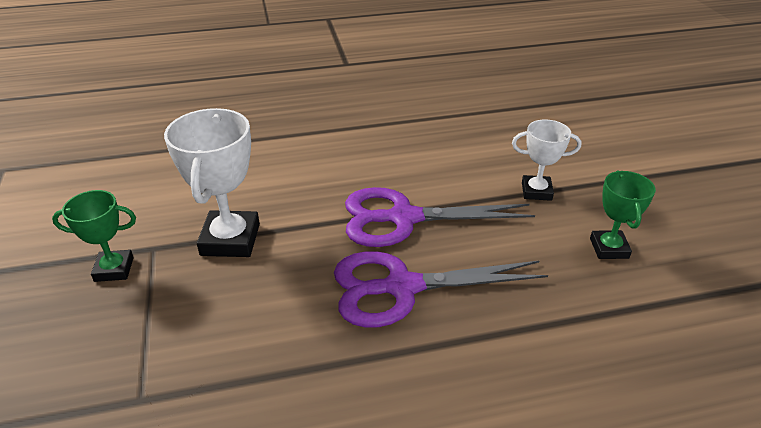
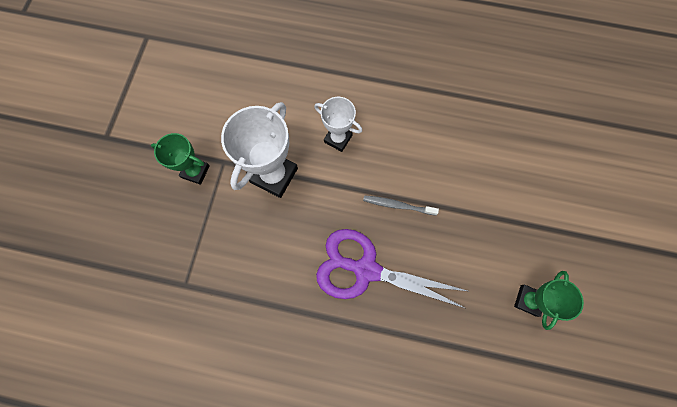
camera: 25 degrees right, 35 degrees up
purple scissors [345,187,535,247] -> grey toothbrush [363,195,439,216]
white trophy [512,119,581,201] -> white trophy moved to [314,97,362,152]

